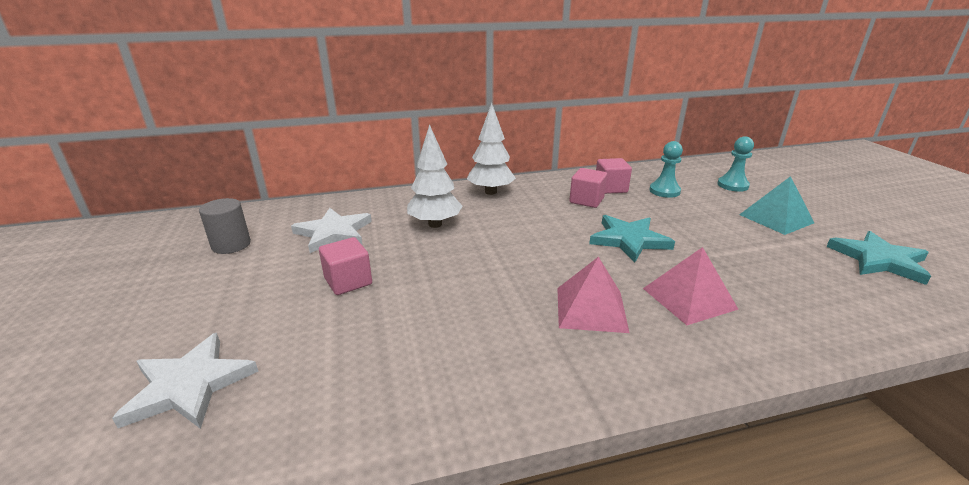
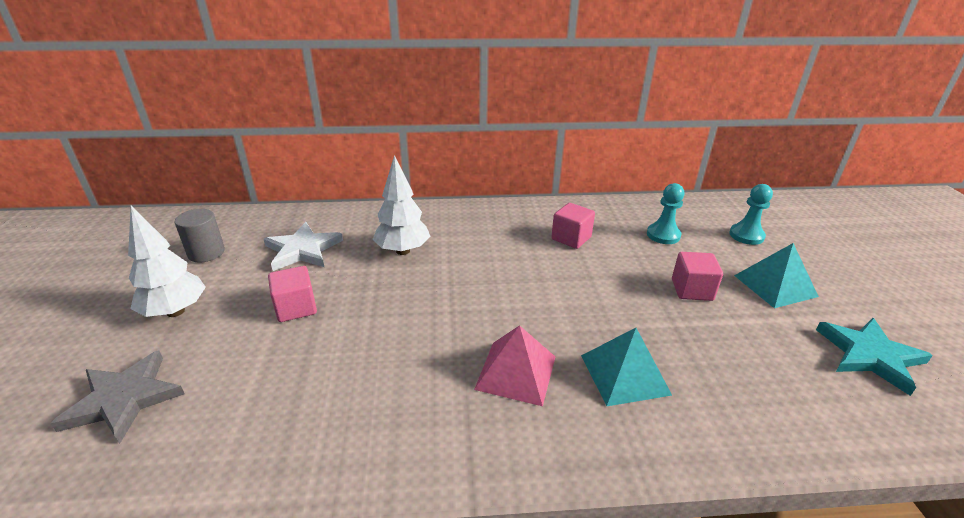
camera: 10 degrees right, 5 degrees up
white star [112,333,259,429] -> grey star [50,350,185,444]
white tree [467,103,516,195] -> white tree moved to [128,206,206,317]
turquoise star [589,215,675,262] -> none
pink cube [596,158,632,194] -> pink cube moved to [672,252,723,301]
pink pyramid [643,247,738,325] -> turquoise pyramid [581,328,672,406]

